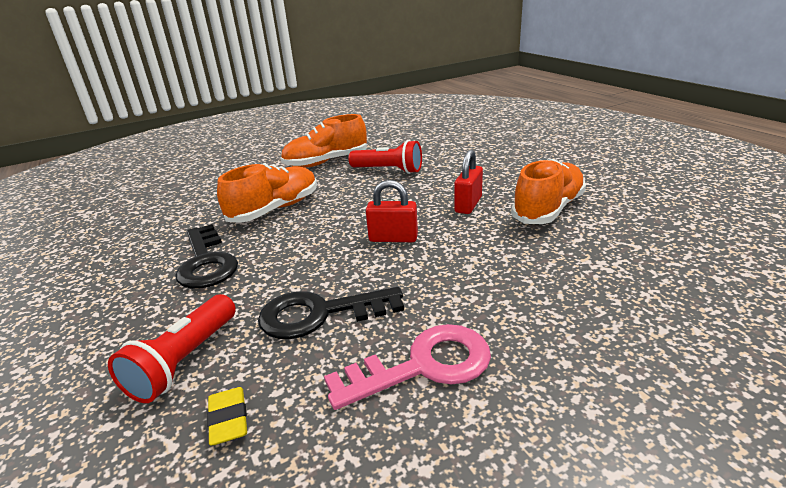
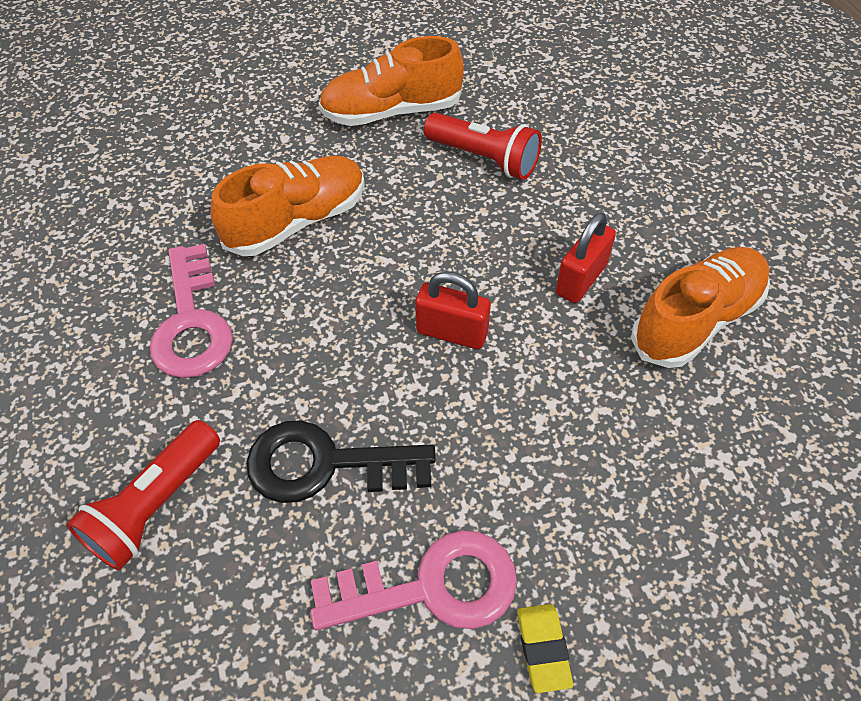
camera: 10 degrees right, 25 degrees up
black key [175,224,238,289] -> pink key [150,244,233,378]
yellow eraser [207,387,247,445] -> yellow eraser moved to [517,604,573,693]

